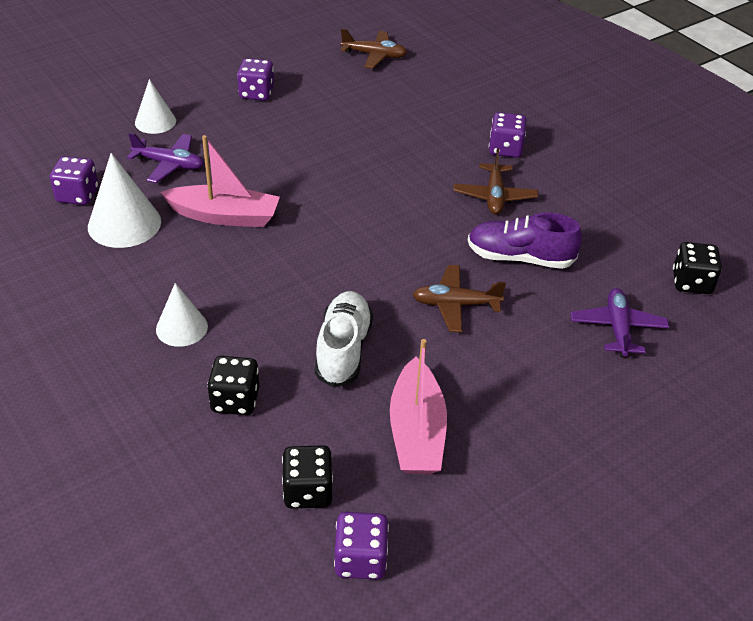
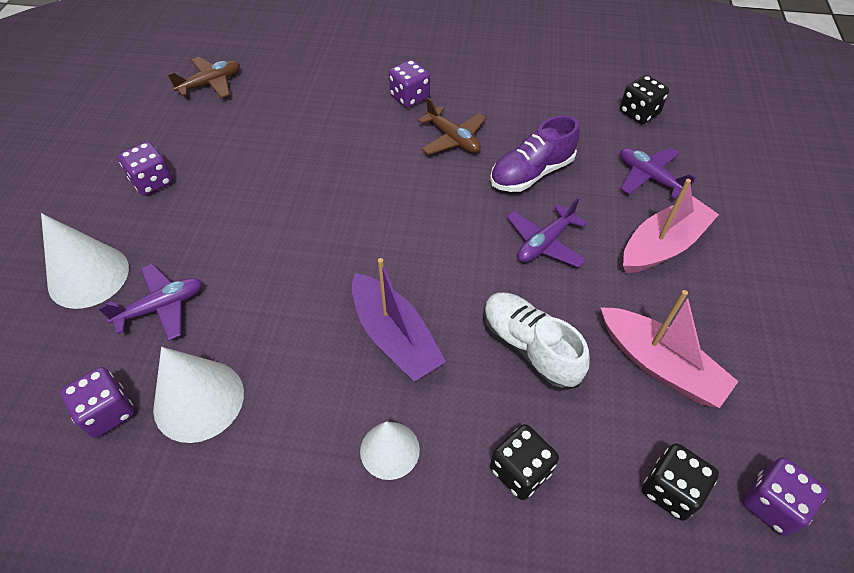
camera: 45 degrees left, 10 degrees up
white cone [135,79,176,134] -> white cone [41,213,129,309], size x1.57
pink boat [160,135,280,227] -> pink boat moved to [623,179,719,273]
brown plane [413,265,506,332] -> purple plane [507,198,587,268]
none -> purple boat [352,258,446,381]

